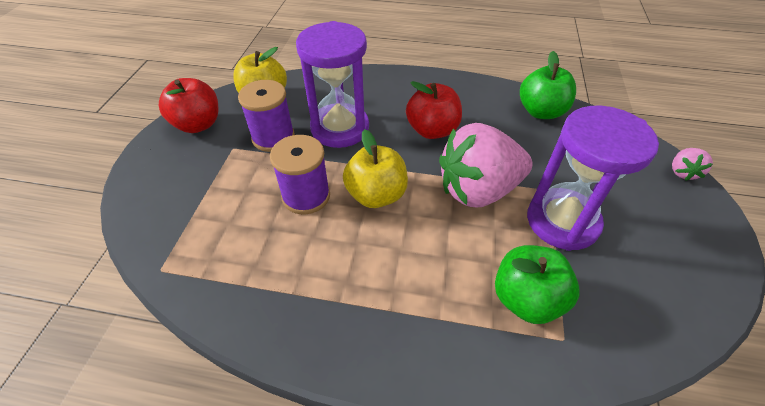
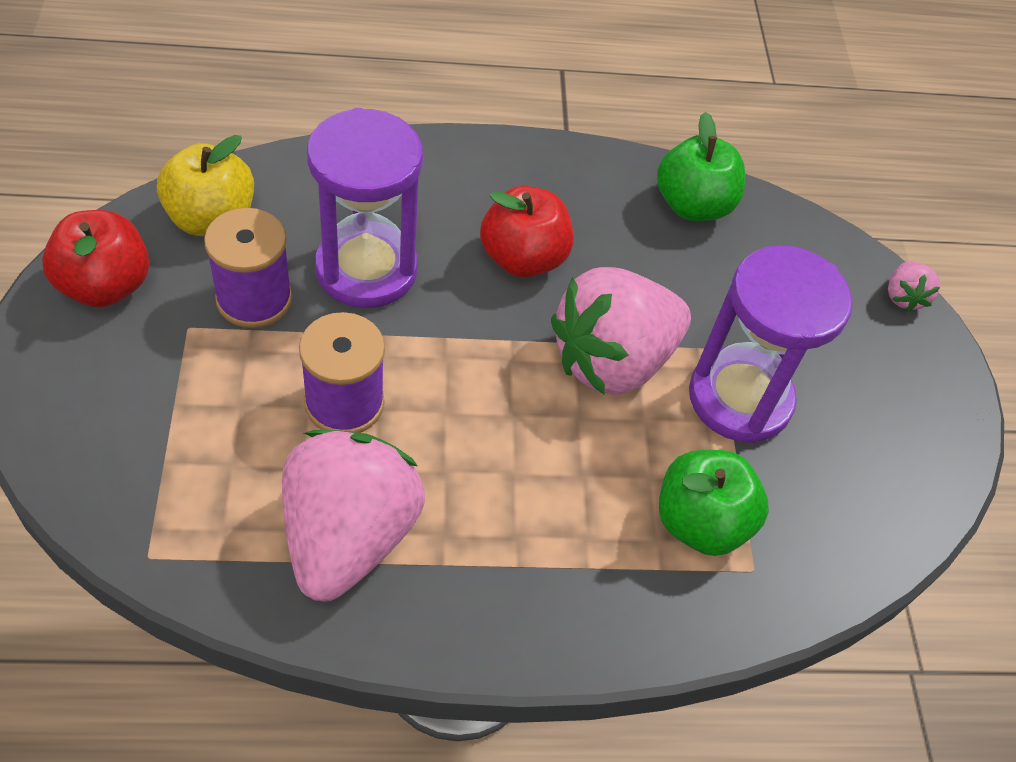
camera: 20 degrees left, 5 degrees up
yellow apple [343,129,408,208] -> none
none -> pink strawberry [282,430,425,602]

